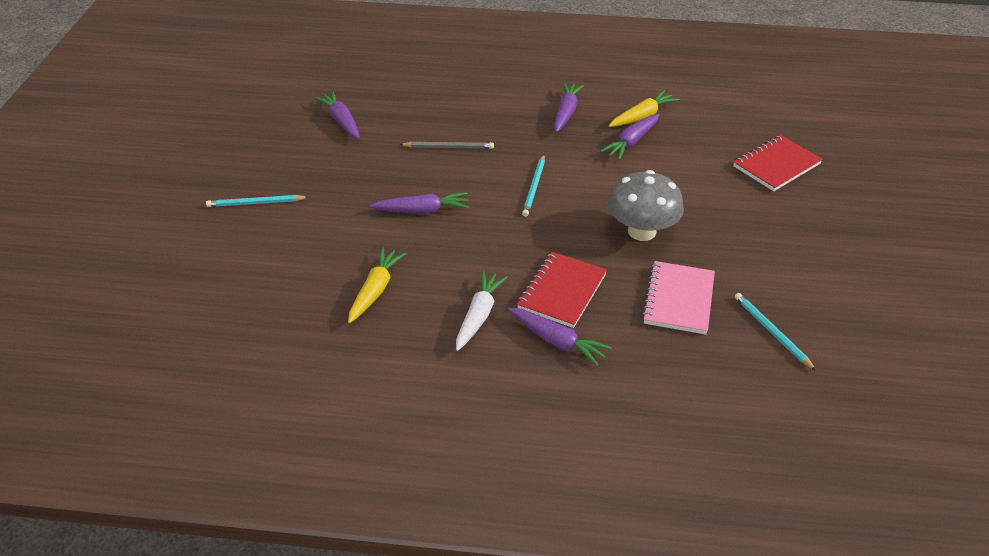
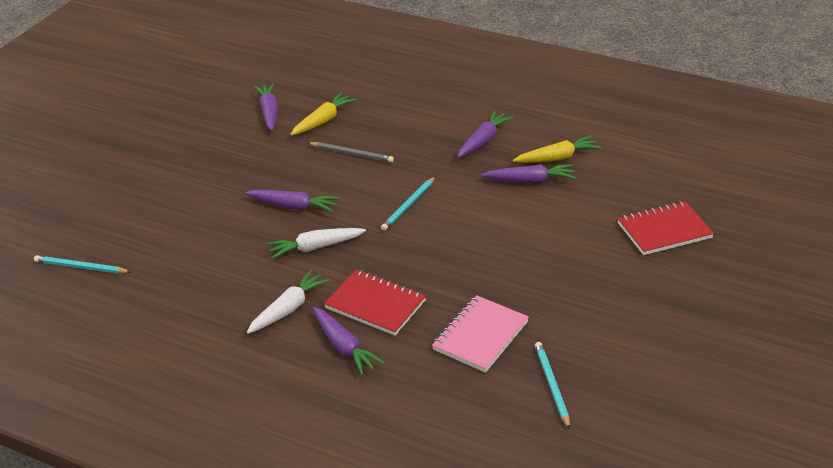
camera: 20 degrees right, 5 degrees down
turquoise pencil [206,195,309,207] -> turquoise pencil moved to [34,255,131,274]
yellow carrot [348,247,406,323] -> yellow carrot moved to [290,93,357,135]
red notebook [517,252,607,328] -> red notebook turned 75 degrees clockwise [324,269,426,336]
purple carrot [600,113,660,160] -> purple carrot turned 150 degrees counterclockwise [481,164,576,183]
grey mushroom [608,170,684,241] -> none
none -> white carrot [266,228,366,259]

